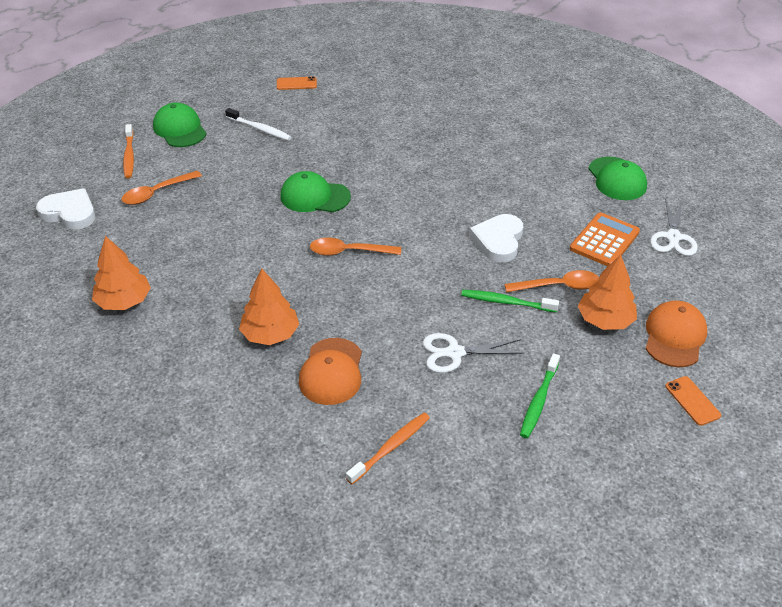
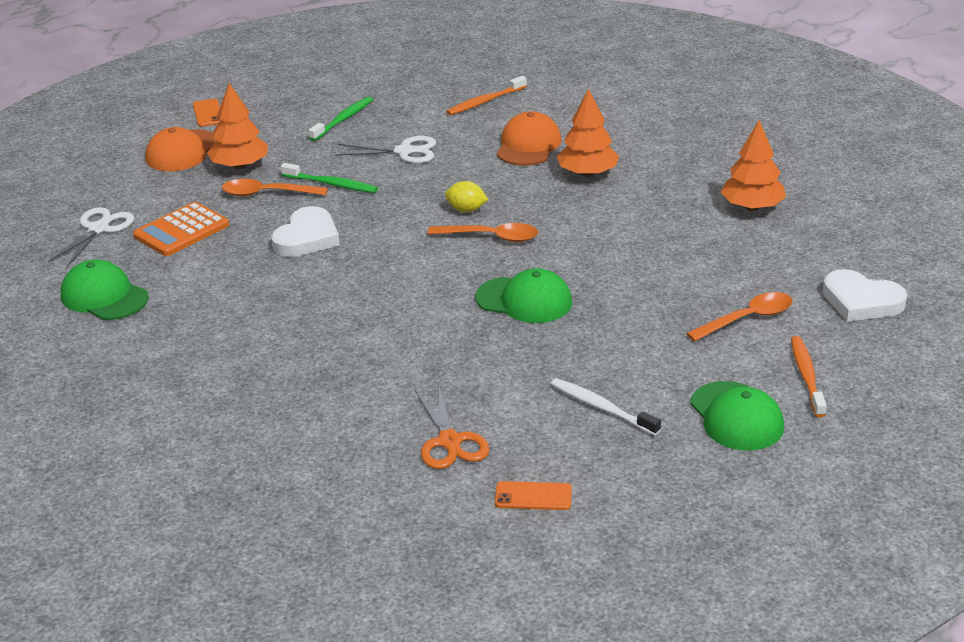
camera: 170 degrees left, 10 degrees down
green cap [588,156,647,200] -> green cap turned 45 degrees counterclockwise [61,259,149,320]
none -> orange scissors [415,386,489,469]
none -> yellow lemon [445,181,488,212]

